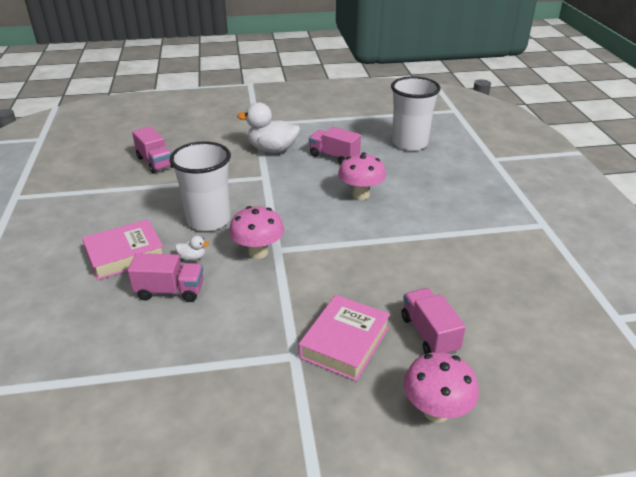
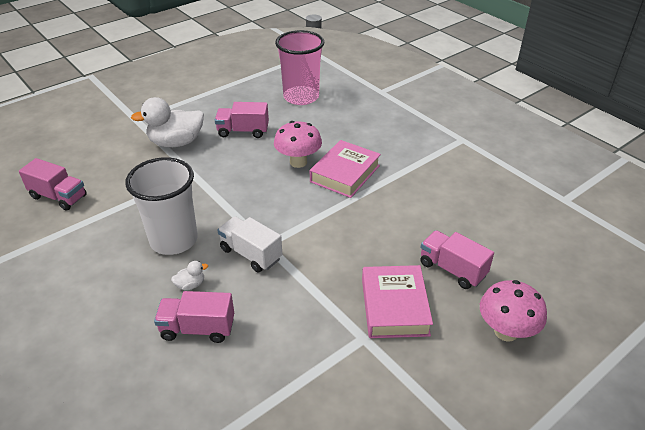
camera: 30 degrees left, 5 degrees up
pink book [82,219,163,280] -> pink book moved to [310,140,381,198]
pink truck [128,253,204,302] -> pink truck turned 150 degrees counterclockwise [154,291,234,343]
pink mushroom [229,206,284,259] -> white truck [217,216,282,272]
white cup [391,76,441,151] -> pink cup [275,30,324,105]

